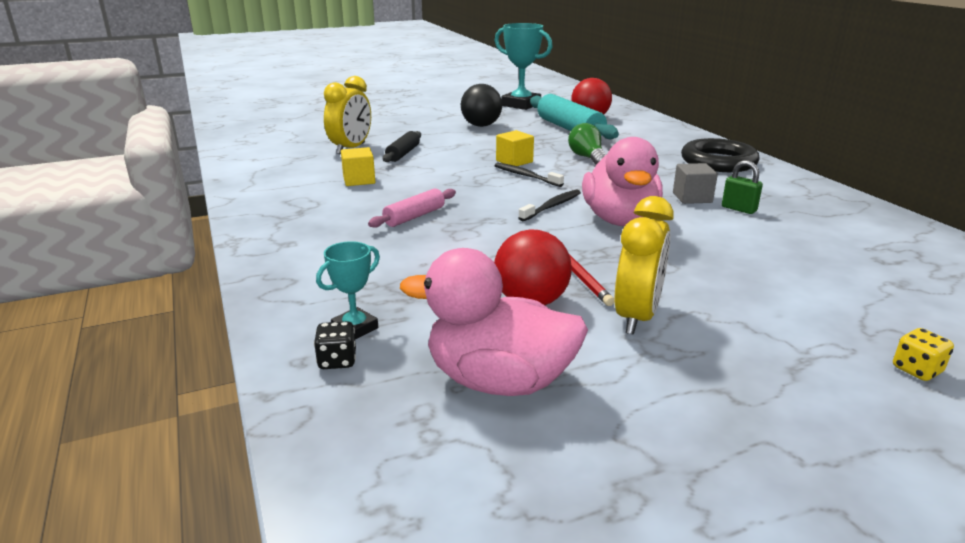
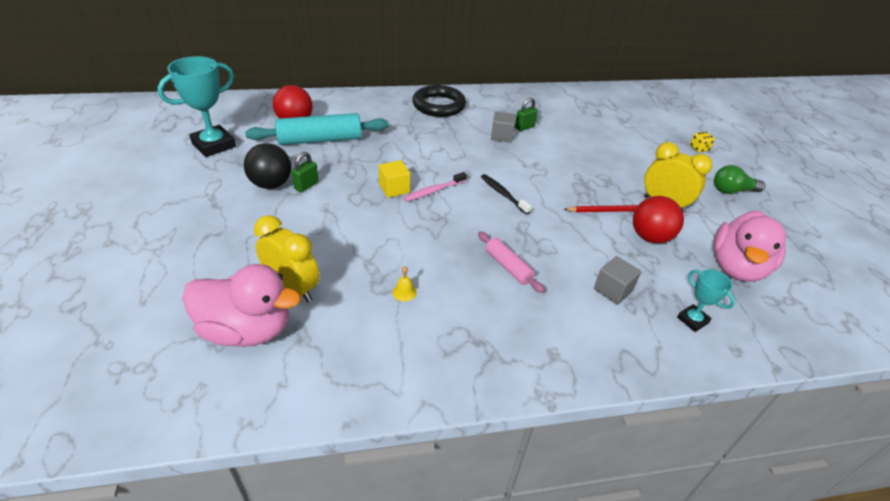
camera: 80 degrees left, 15 degrees up
black dice [314,321,356,369] -> none
yellow cube [341,147,375,186] -> yellow bell [393,266,417,302]
black rolling pin [383,131,421,162] -> none
black toothbrush [495,163,564,187] -> pink toothbrush [404,172,467,202]
green light bulb [568,123,606,165] -> green light bulb moved to [714,165,765,194]
pink duck [582,137,663,226] -> pink duck moved to [182,264,301,347]
none -> green padlock [291,152,319,192]
none -> grey cube [594,256,641,305]

